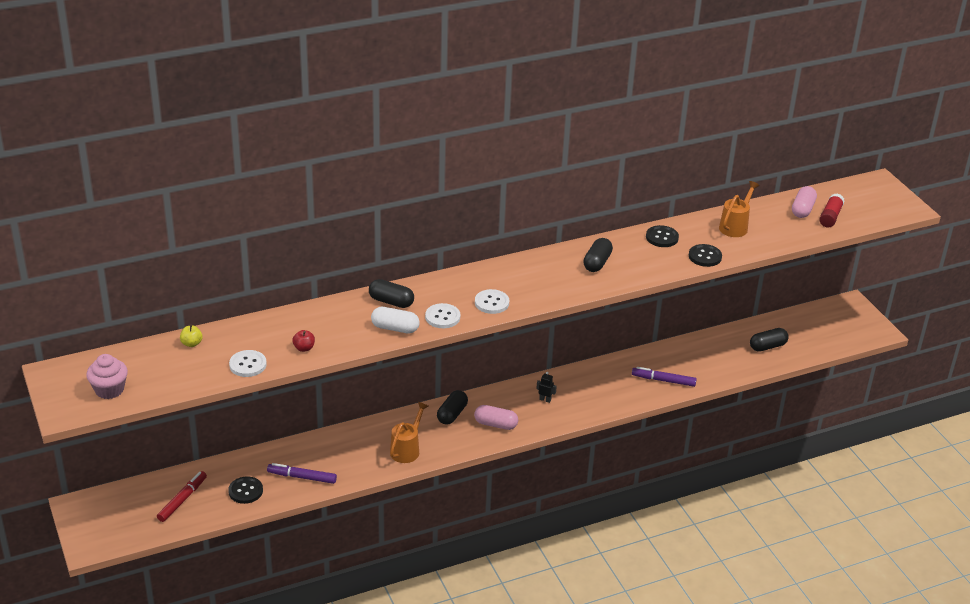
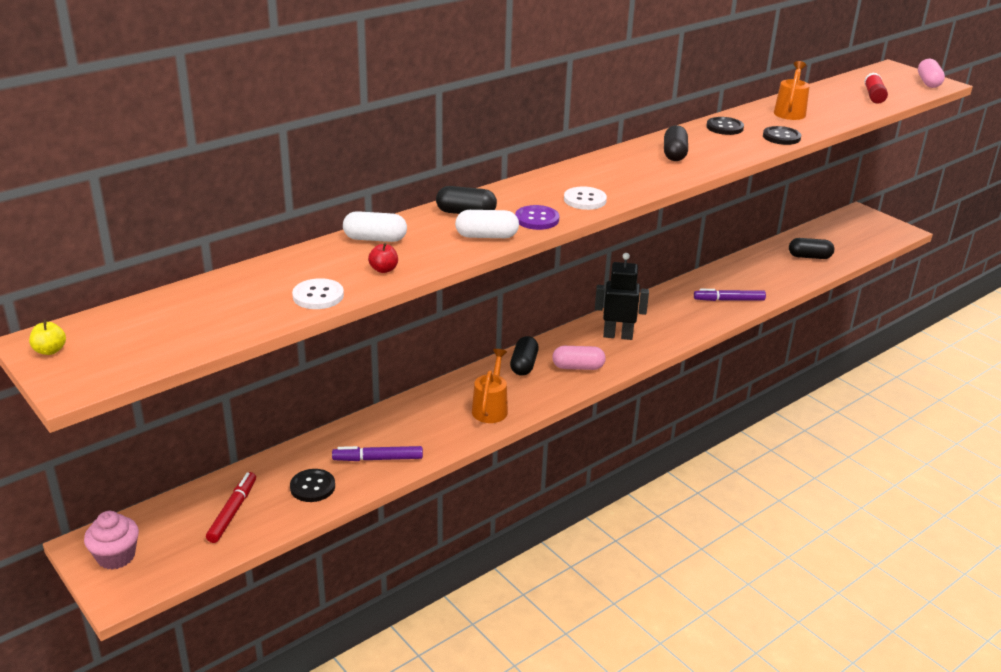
camera: 15 degrees left, 5 degrees down
pink cupcake [86,354,128,399] -> pink cupcake moved to [84,511,139,570]
yellow apple [180,325,203,347] -> yellow apple moved to [29,320,66,355]
white button [425,303,460,328] -> purple button [515,205,559,230]
black robot [536,372,557,403] -> black robot [595,253,649,340], size x2.22
black capsule [750,328,789,352] -> black capsule turned 45 degrees clockwise [789,238,834,259]
pink capsule [792,186,817,218] -> pink capsule moved to [918,59,945,88]
none -> white capsule [343,211,407,242]

